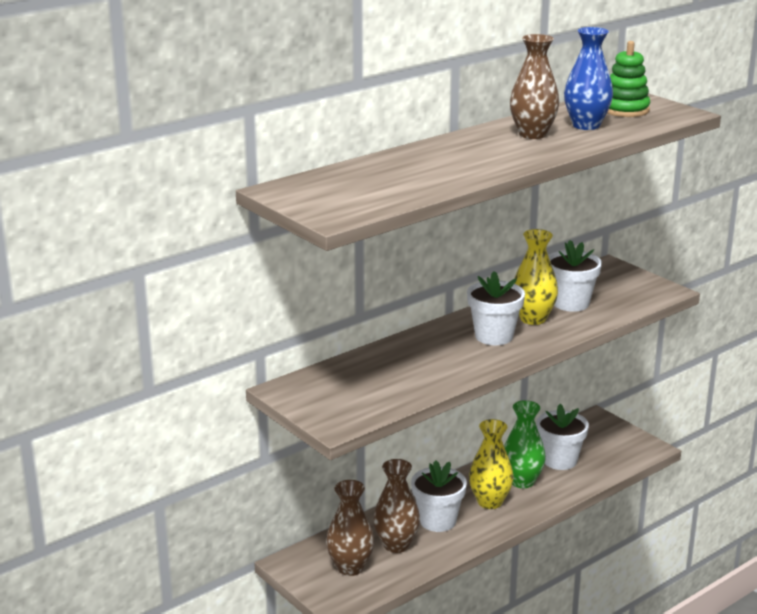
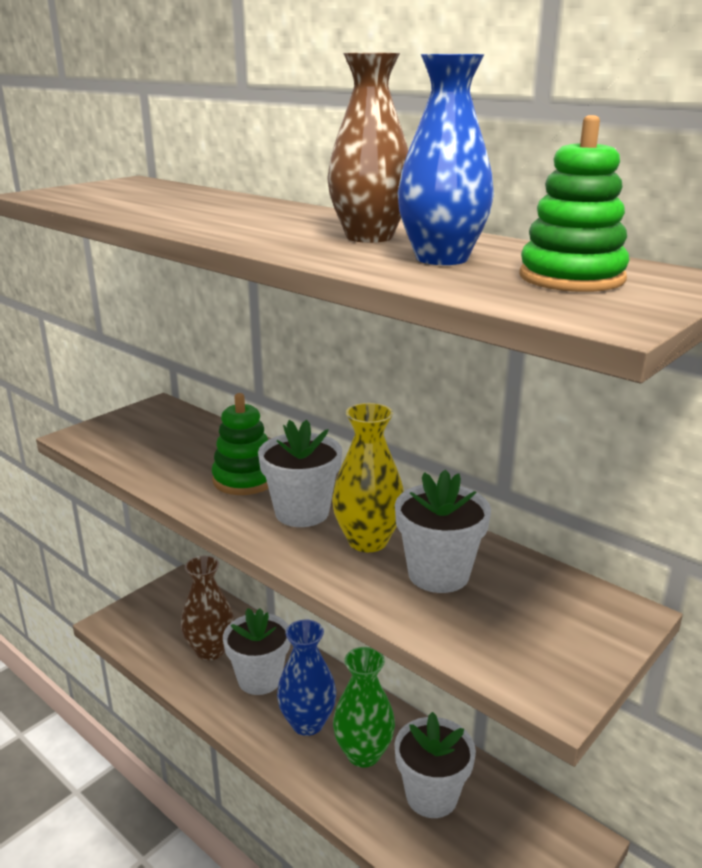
camera: 80 degrees right, 0 degrees up
brown vase [326,480,374,576] -> none
yellow vase [469,419,514,509] -> blue vase [277,620,336,736]
none -> green stacking toy [212,393,269,495]

